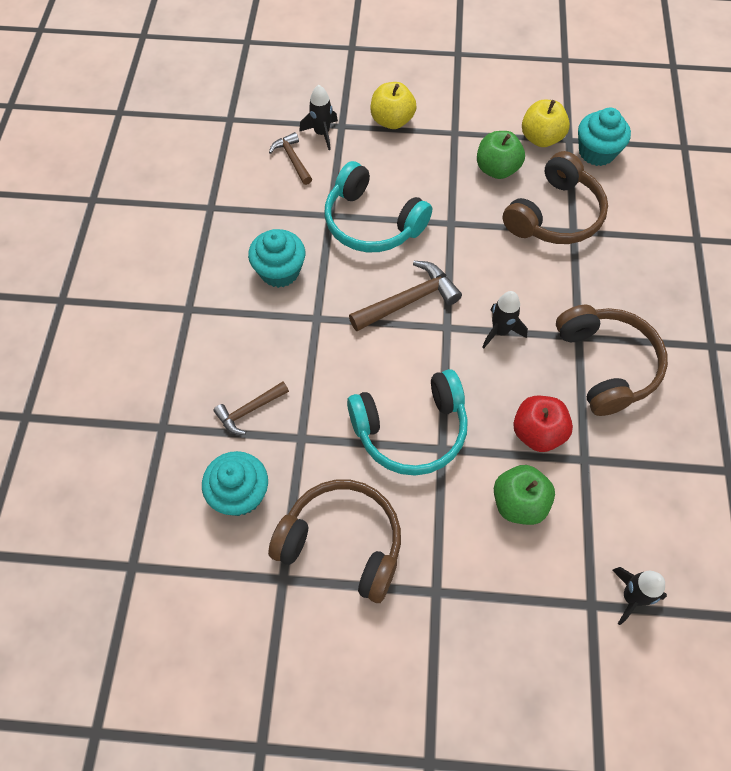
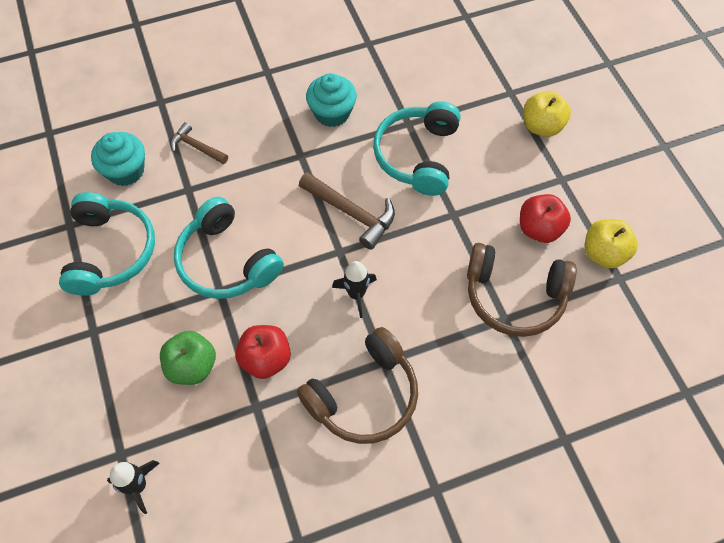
camera: 65 degrees right, 0 degrees up
brown headphones [268,480,401,603] -> turquoise headphones [59,192,155,296]
brown hammer [269,132,312,185] -> none
black rocket [299,85,338,150] -> none
green apple [477,131,525,179] -> red apple [520,194,571,243]
turquoise cupcake [578,108,631,166] -> none

